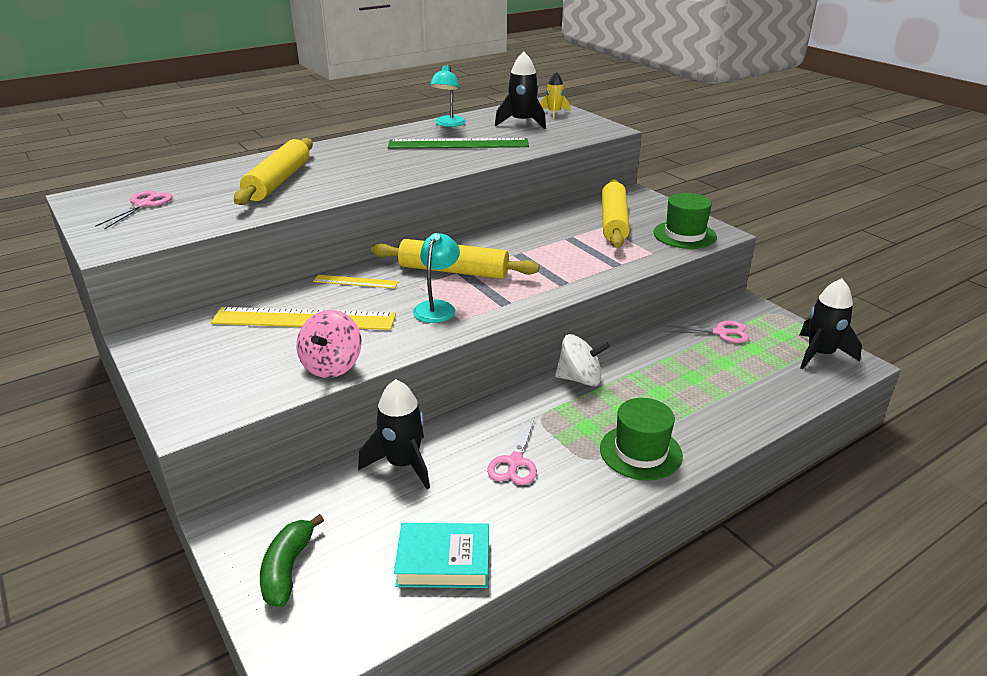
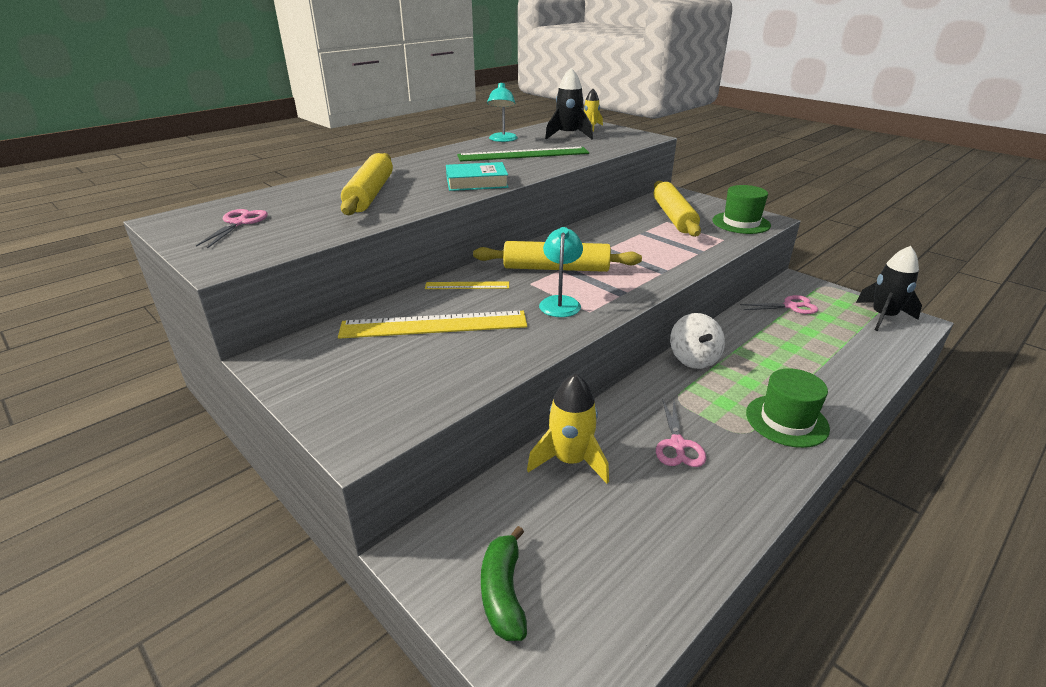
camera: 10 degrees left, 0 degrees up
pink spinning top [297,310,362,378] -> none
black rocket [358,379,430,489] -> yellow rocket [527,373,609,484]
turquoise book [394,523,489,588] -> turquoise book moved to [446,162,508,191]
white spinning top [555,334,610,386] -> white spinning top turned 90 degrees clockwise [670,313,725,369]

